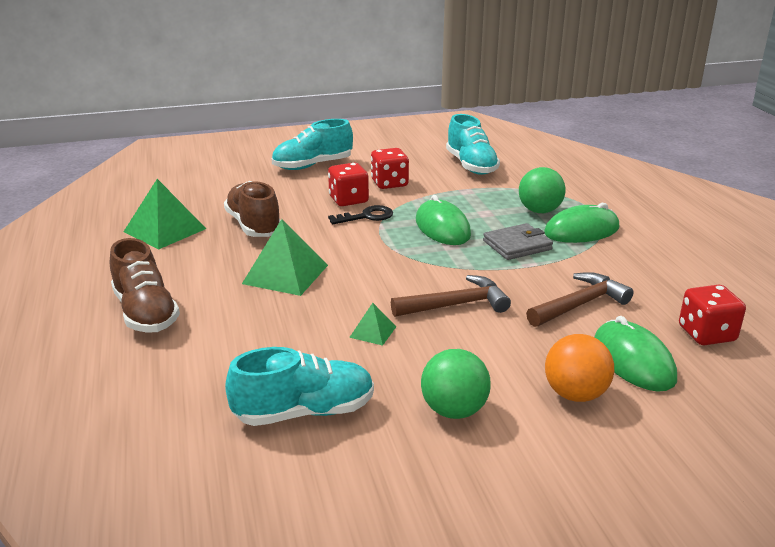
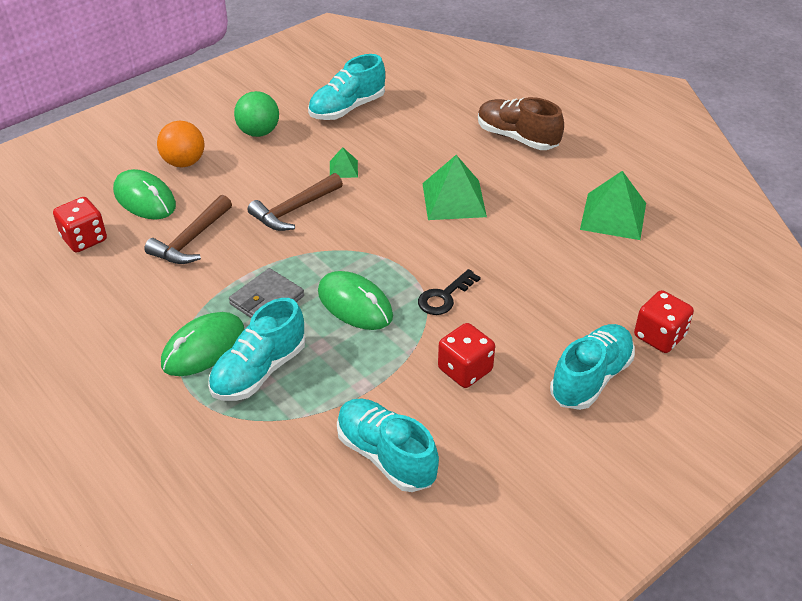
camera: 155 degrees right, 15 degrees up
brown shoe [224,181,281,237] -> none
red dice [328,163,369,206] -> red dice moved to [634,290,694,353]
green ball [519,167,565,213] -> turquoise shoe [208,298,305,401]

